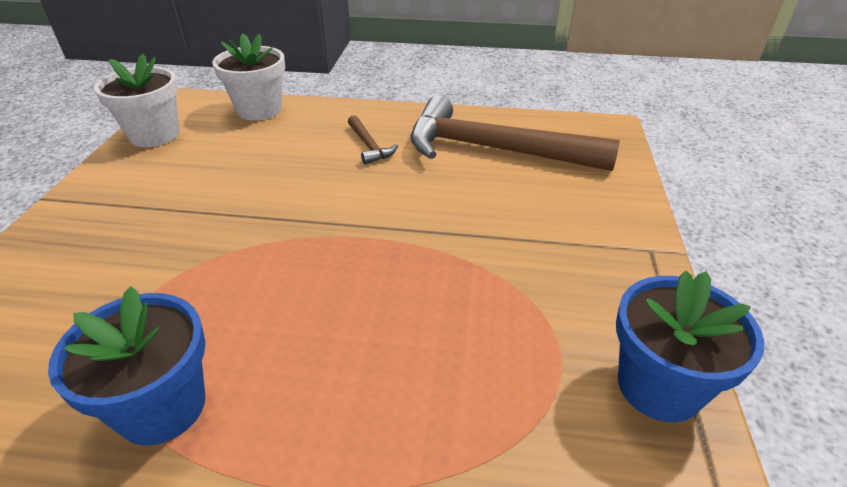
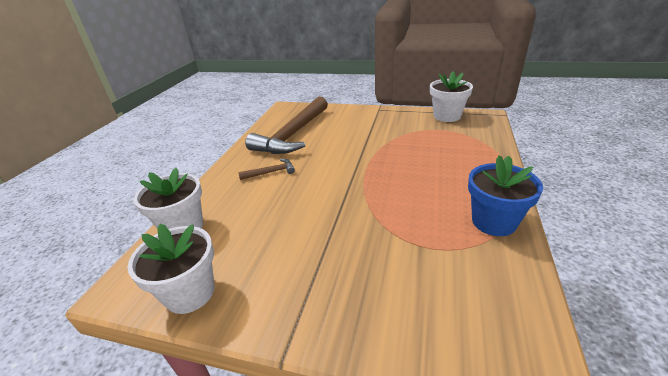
camera: 80 degrees left, 5 degrees down
blue flower pot [616,270,764,422] -> white flower pot [430,71,473,122]

